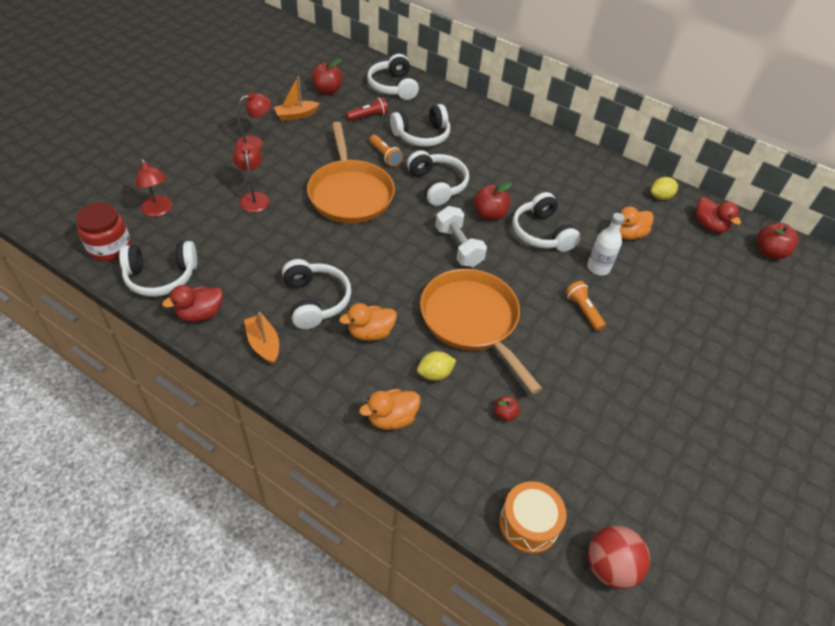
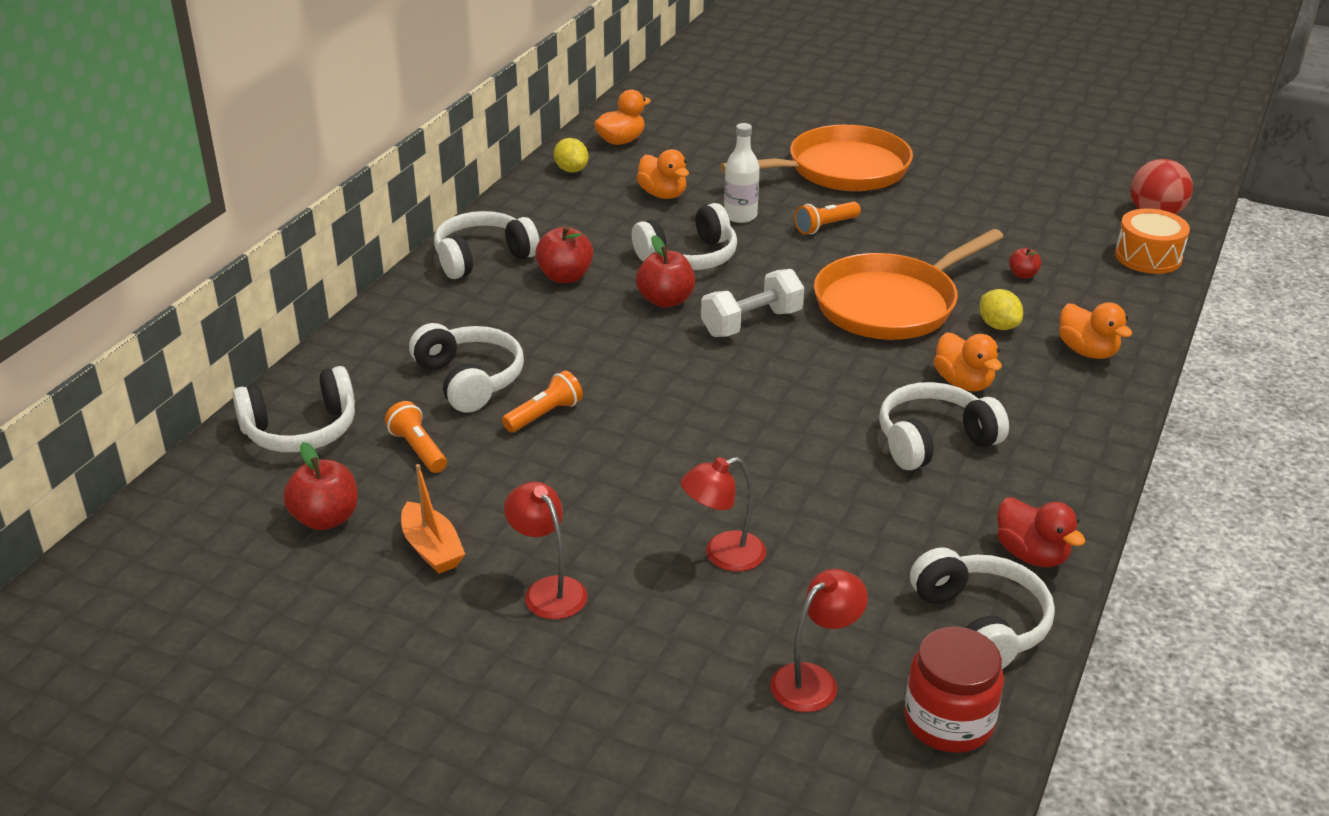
camera: 95 degrees left, 15 degrees down
orange boat [244,312,279,365] -> none
orange pan [307,122,395,223] -> orange pan moved to [720,125,913,191]
red flashlight [346,97,388,121] -> orange flashlight [385,401,447,473]
white headphones [407,150,469,206] -> white headphones moved to [434,211,540,279]
red duck [696,197,741,233] -> orange duck [594,90,651,145]
red apple [757,223,799,259] -> red apple moved to [535,226,593,283]

